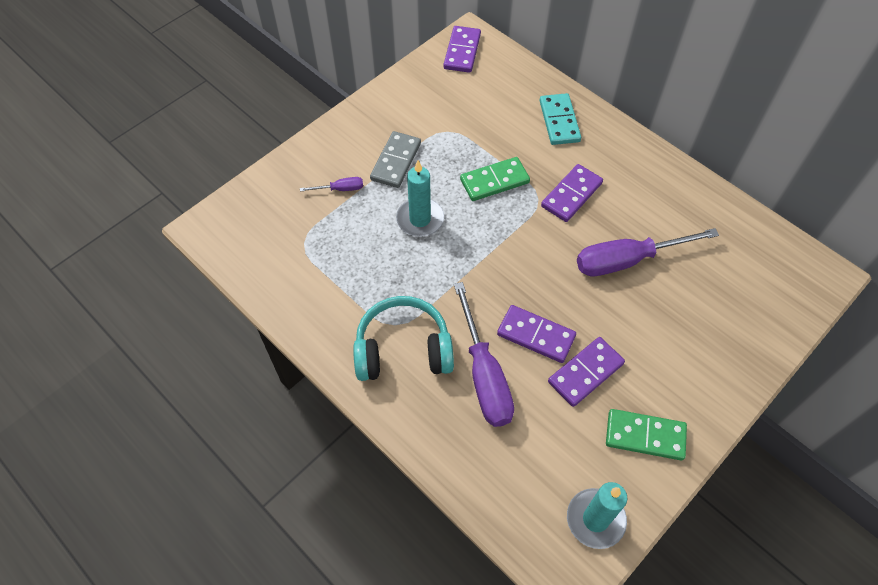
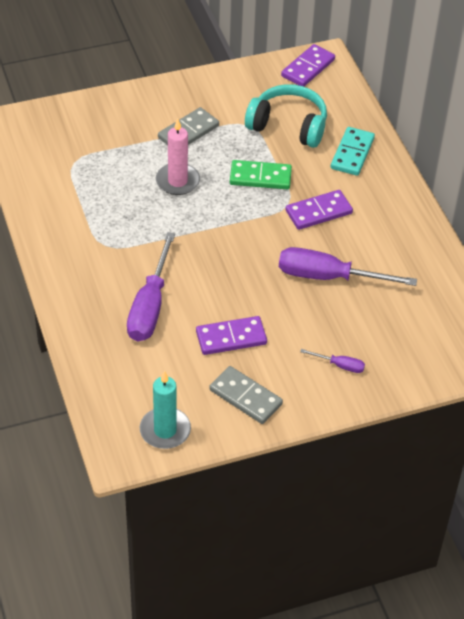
camera: 25 degrees right, 10 degrees down
purple screwdriver [300,177,363,192] -> purple screwdriver moved to [300,349,365,373]
turquoise headphones [353,296,454,381] -> turquoise headphones moved to [245,84,327,148]
turquoise candle [396,160,444,237] -> pink candle [156,119,200,195]
purple domino [497,305,576,363] -> none
green domino [606,409,687,460] -> grey domino [209,366,283,424]

